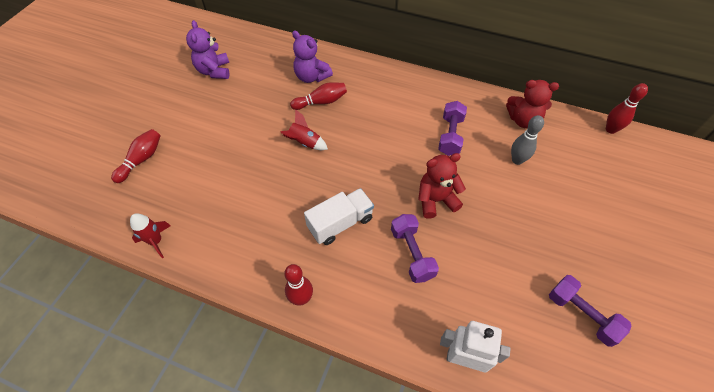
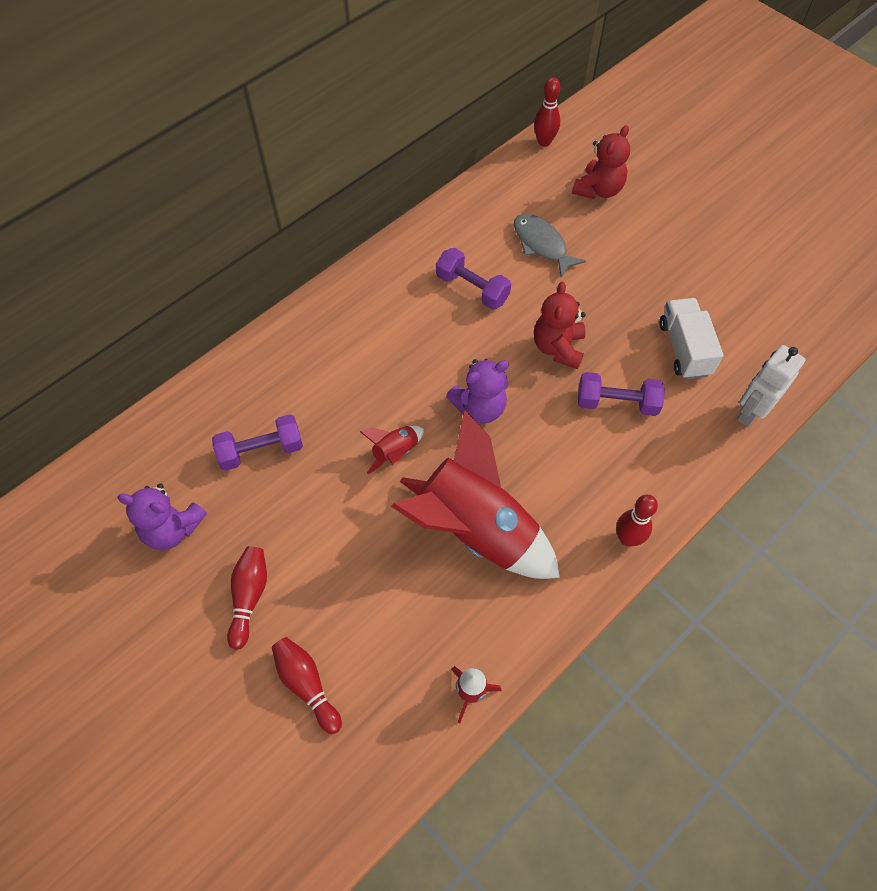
camera: 65 degrees left, 5 degrees up
red bowling pin [290,82,347,110] -> red bowling pin moved to [227,546,267,650]
purple teddy bear [292,31,333,83] -> purple teddy bear moved to [446,359,509,424]
white truck [304,188,374,245] -> white truck moved to [660,298,724,379]
red teddy bear [506,80,559,128] -> red teddy bear moved to [572,125,630,199]
grey bowling pin [511,115,544,165] -> grey fish [514,214,586,277]
purple dumbbell [549,275,632,347] -> purple dumbbell moved to [212,414,303,471]
none -> red rocket [391,410,560,579]

